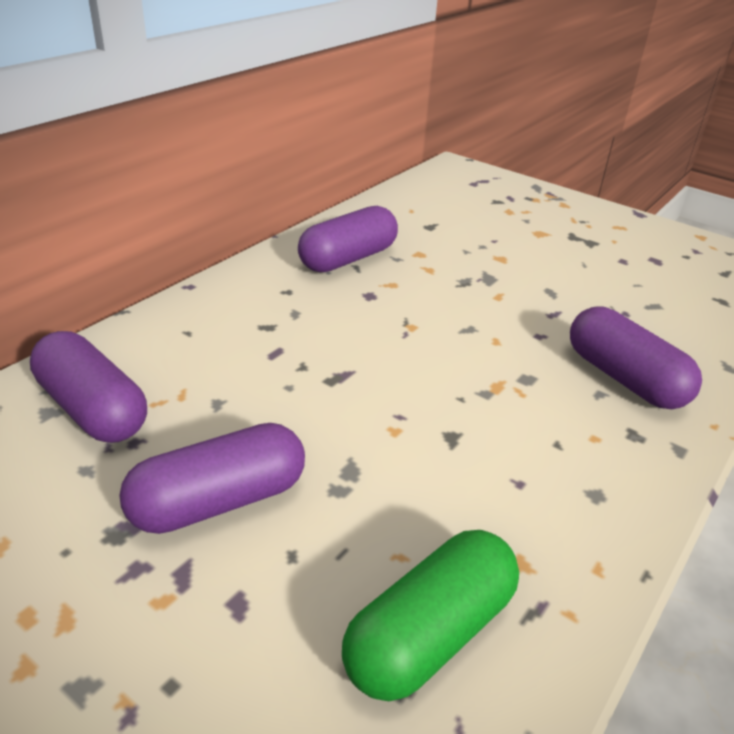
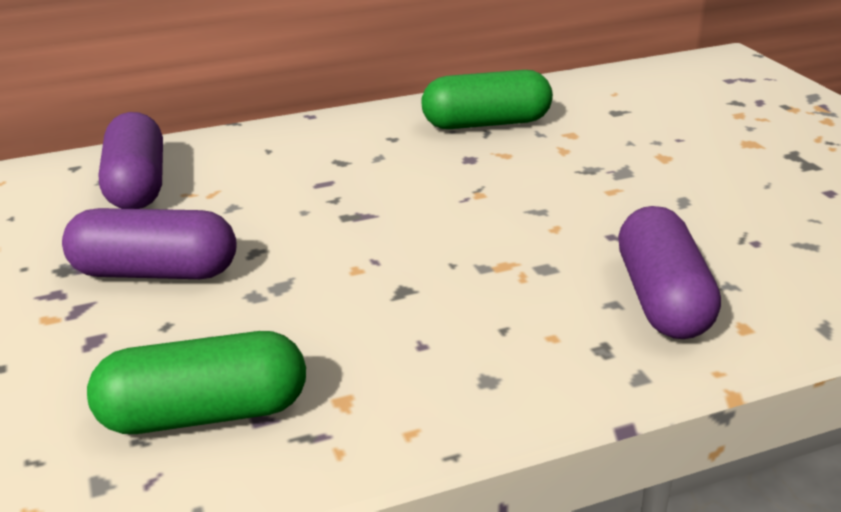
camera: 35 degrees right, 5 degrees down
purple capsule [298,206,398,272] -> green capsule [422,70,553,129]

